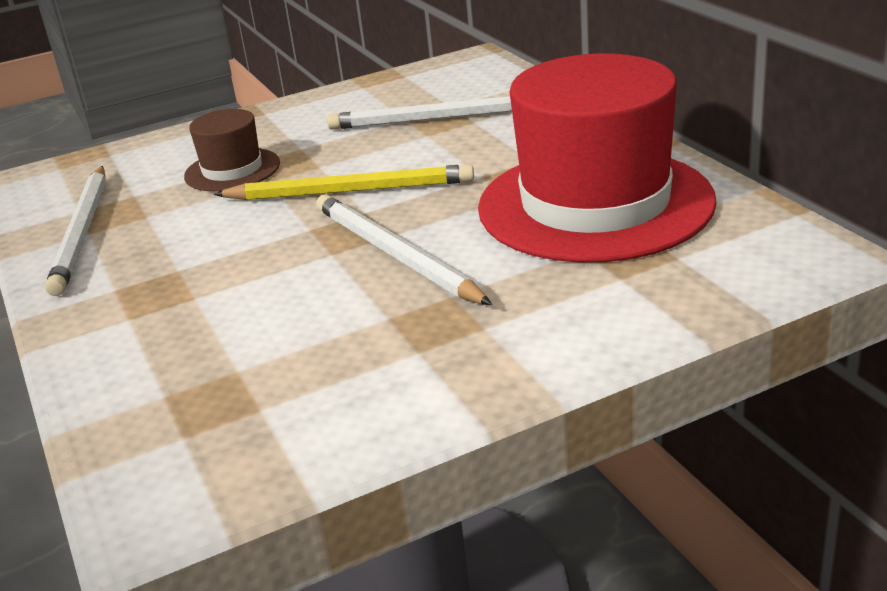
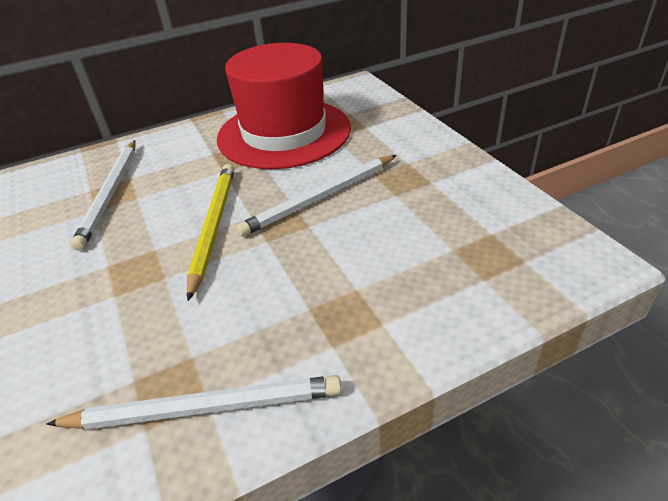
camera: 90 degrees left, 10 degrees up
brown hat [184,109,280,192] -> none

